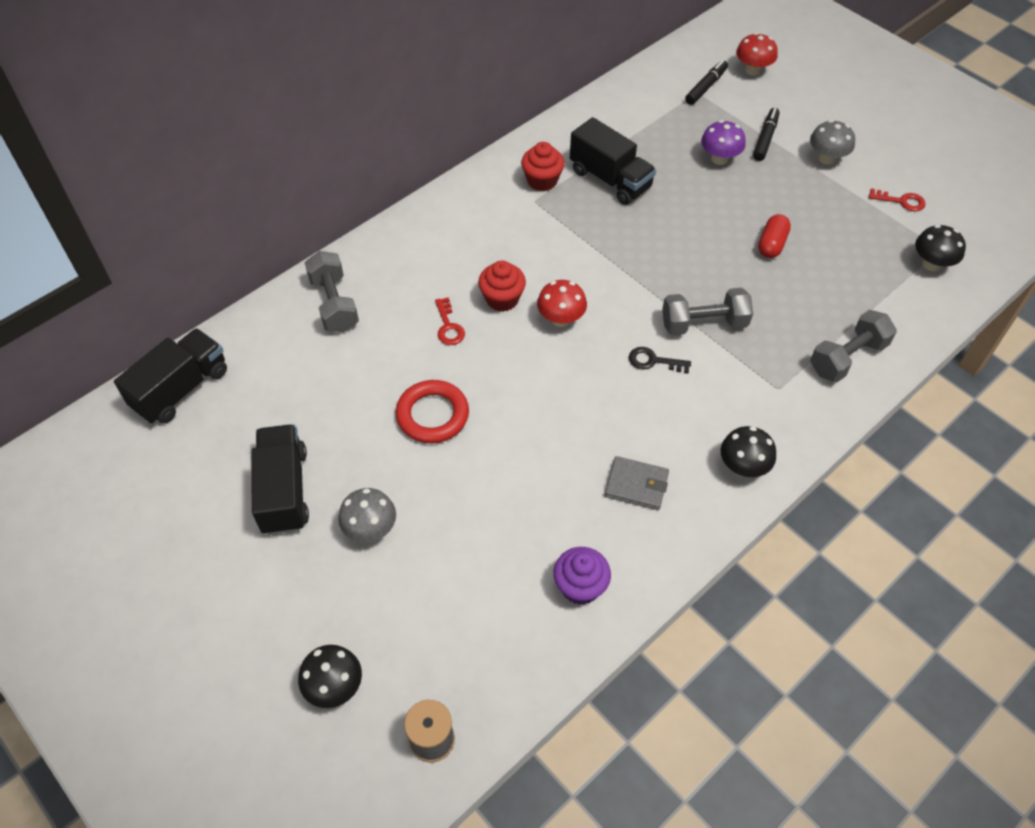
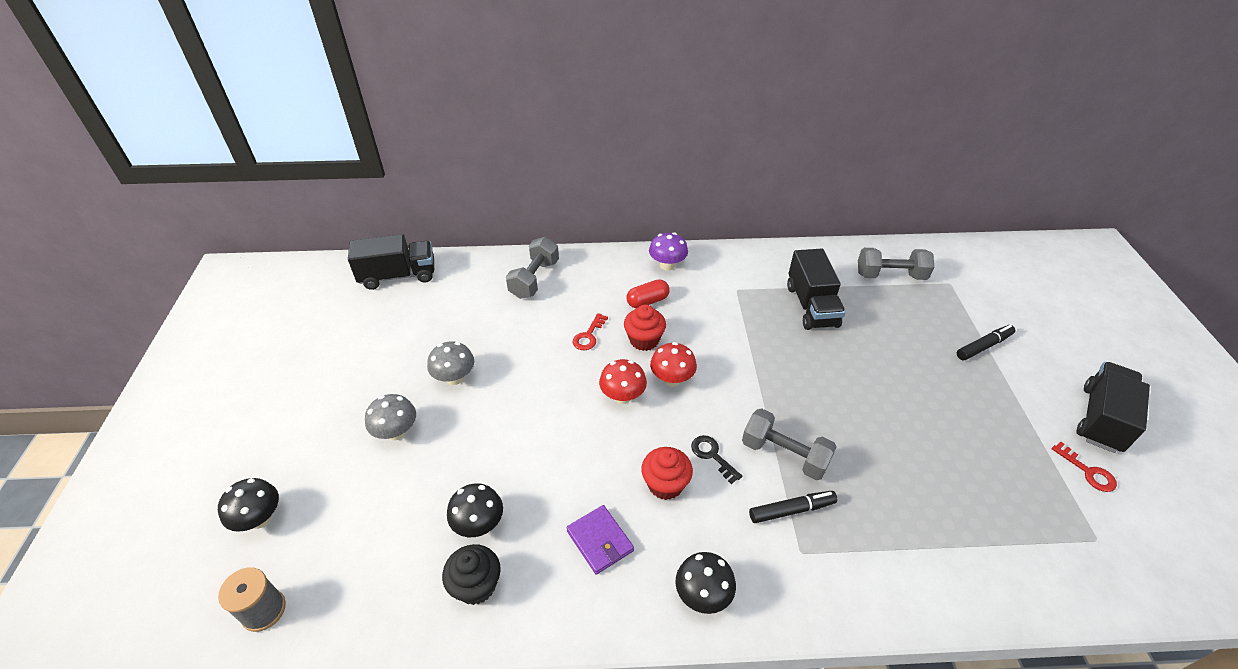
camera: 40 degrees right, 10 degrees down
black truck [251,424,309,535] -> black truck moved to [1077,362,1150,453]
red ring [396,380,469,443] -> none
red cupcake [521,142,565,191] -> red cupcake moved to [641,447,693,500]
purple cupcake [553,547,611,605] -> black cupcake [442,544,501,605]
grey wallet [605,456,669,510] -> purple wallet [566,505,634,575]
black marker [685,60,728,105] -> black marker moved to [749,491,837,523]
purple mushroom [701,120,746,165] -> purple mushroom moved to [649,232,688,271]
red mushroom [736,33,778,76] -> red mushroom moved to [599,359,647,404]
red capsule [758,214,791,258] -> red capsule moved to [627,279,670,308]
grey mushroom [810,120,855,165] -> grey mushroom moved to [427,341,474,385]
grey dumbbell [810,310,897,382] -> grey dumbbell moved to [858,248,934,280]
black mushroom [915,225,966,271] -> black mushroom moved to [447,483,503,537]

